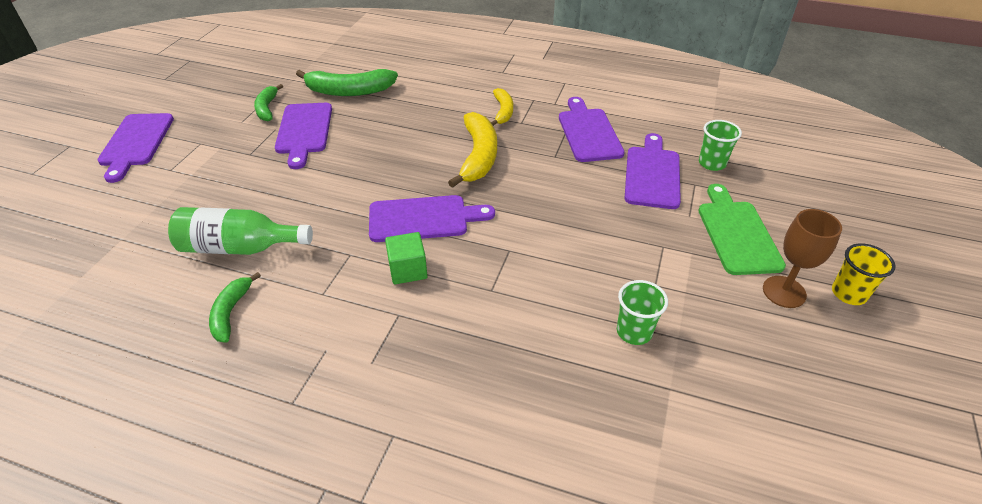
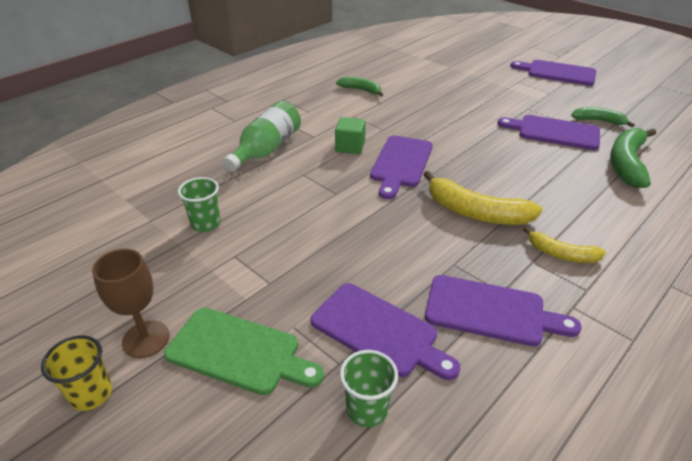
camera: 115 degrees right, 5 degrees down
green bottle [168,207,313,255] -> green bottle moved to [223,101,301,172]

